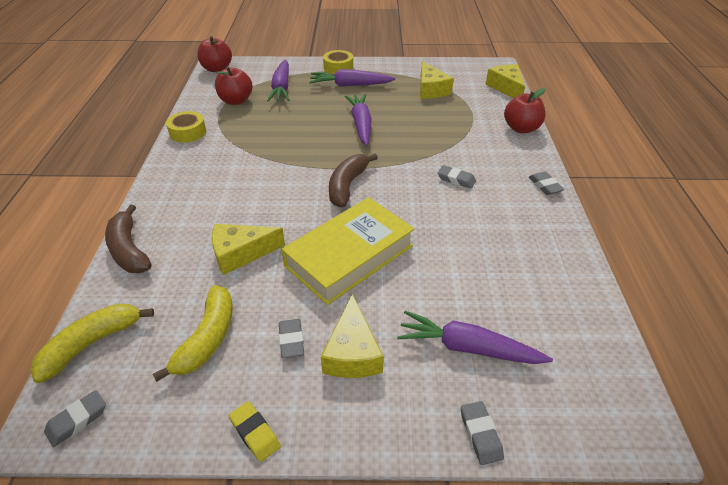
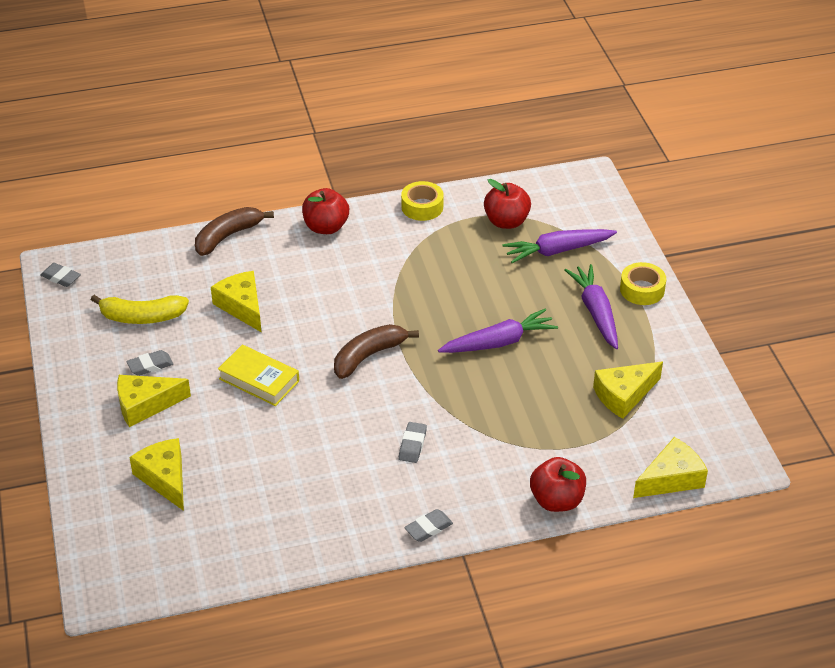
camera: 75 degrees right, 0 degrees up
yellow banana [30,304,154,383] -> none
red apple [197,36,232,72] -> red apple moved to [302,188,349,234]
yellow eraser [229,401,281,462] -> none
yellow book [281,197,415,305] -> yellow book [218,345,299,406], size x0.61
brown banana [329,153,378,207] -> brown banana turned 45 degrees counterclockwise [334,324,419,379]
purple carrot [397,311,553,364] -> yellow cheese [129,438,184,511]
grey eraser [461,401,504,465] -> none

